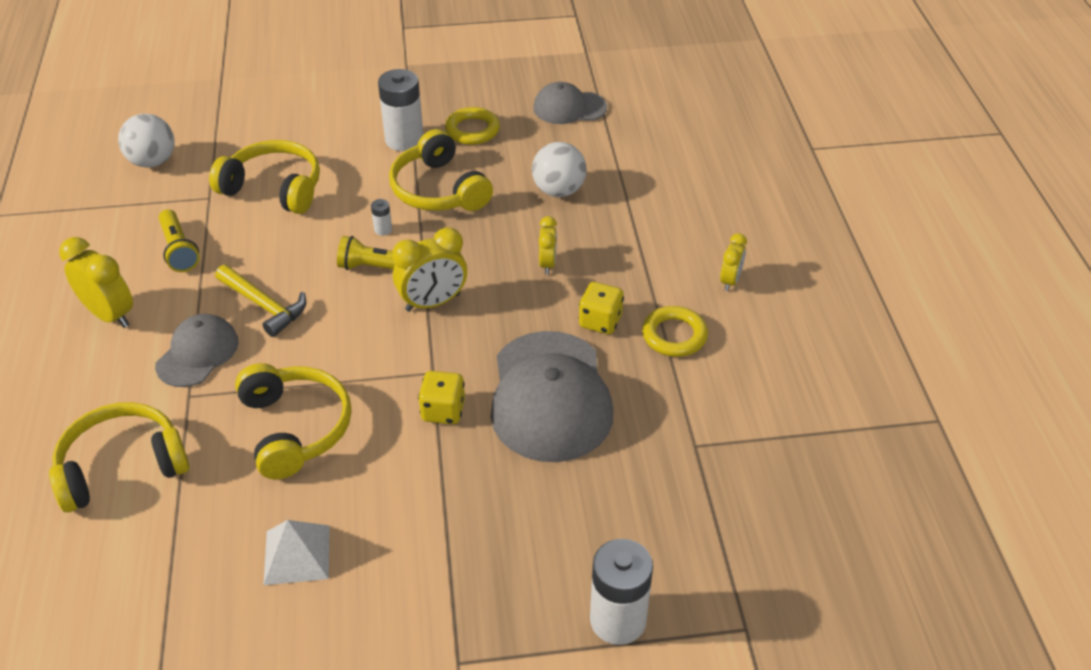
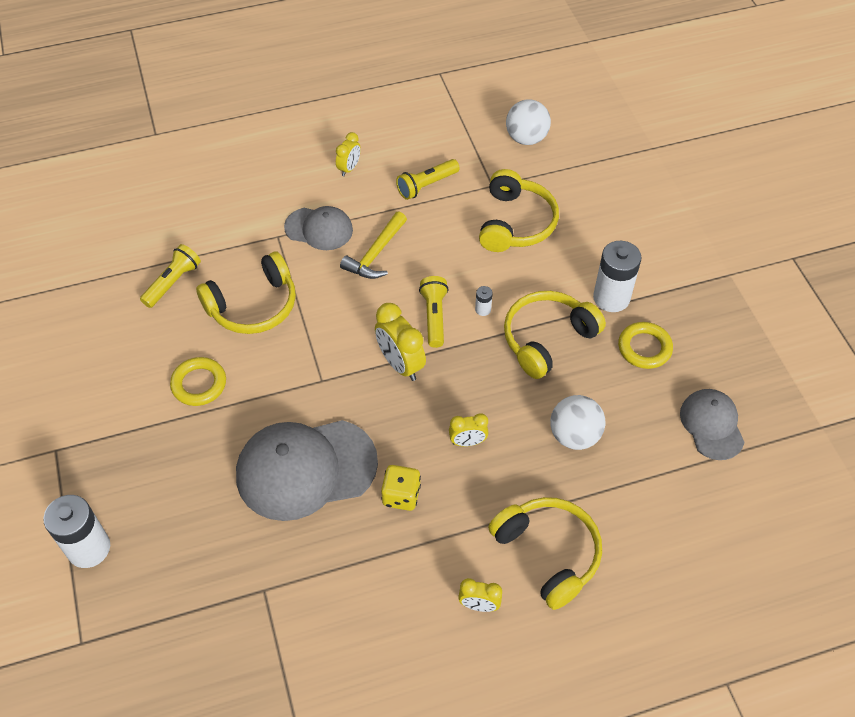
camera: 80 degrees right, 10 degrees up
yellow headphones [49,402,190,512] -> yellow headphones moved to [488,497,602,610]
yellow clock [59,237,133,328] -> yellow clock [336,132,361,176], size x0.59
white pyramid [264,520,330,585] -> none
yellow dice [418,371,465,424] -> none
yellow ring [642,306,708,357] -> yellow ring moved to [170,357,226,406]
none -> yellow flashlight [140,244,201,308]

